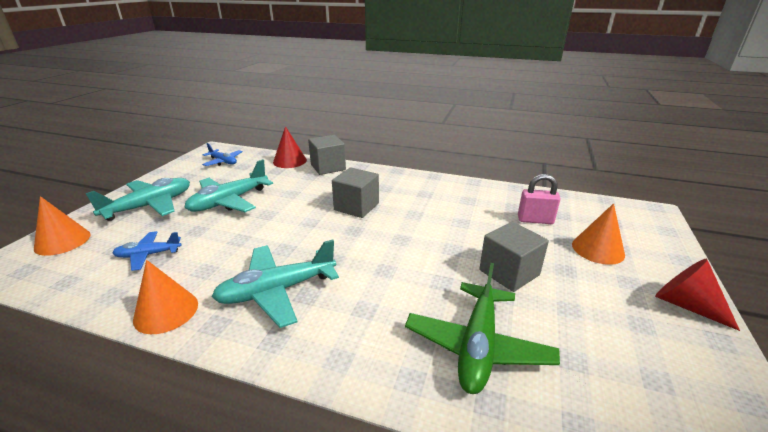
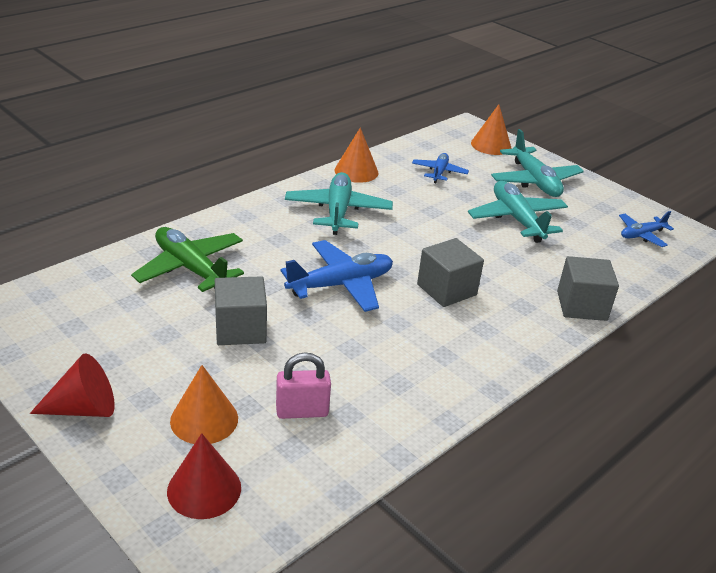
camera: 115 degrees right, 5 degrees up
red cone [273,126,307,168] -> red cone moved to [167,433,241,519]
pink padlock [518,174,561,224] -> pink padlock turned 45 degrees clockwise [276,353,331,419]
none -> blue plane [281,240,393,312]

